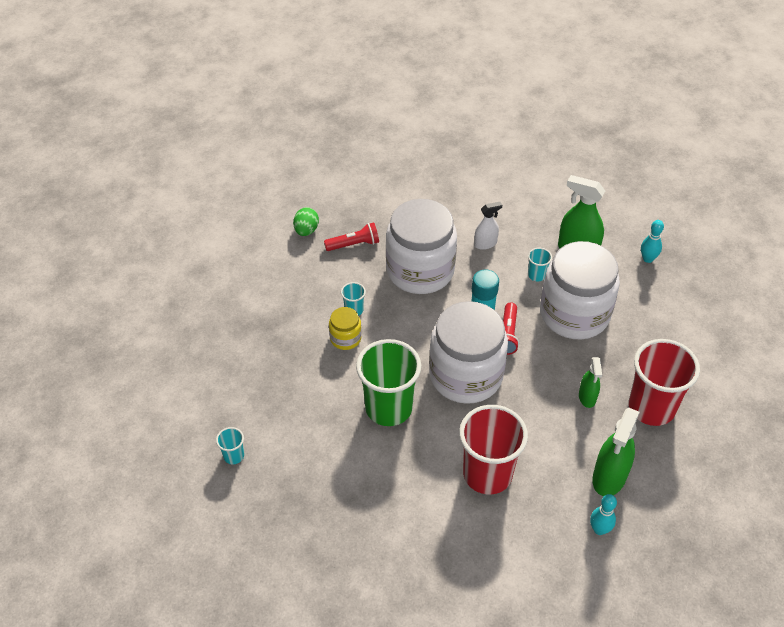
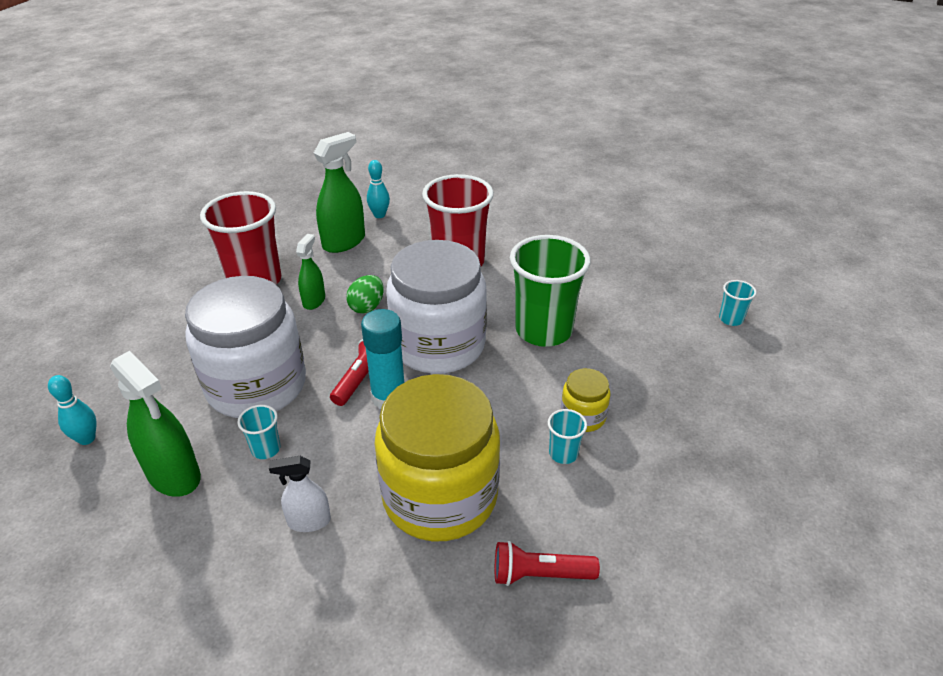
camera: 165 degrees left, 10 degrees down
green egg [293,207,319,236] -> green egg moved to [346,275,384,313]
white jar [386,199,457,294] -> yellow jar [374,374,500,541]

